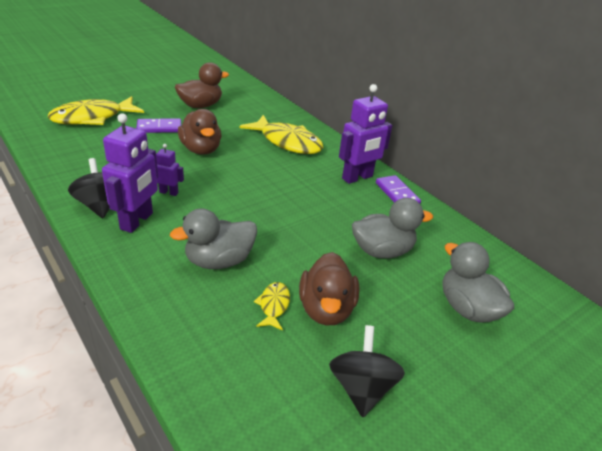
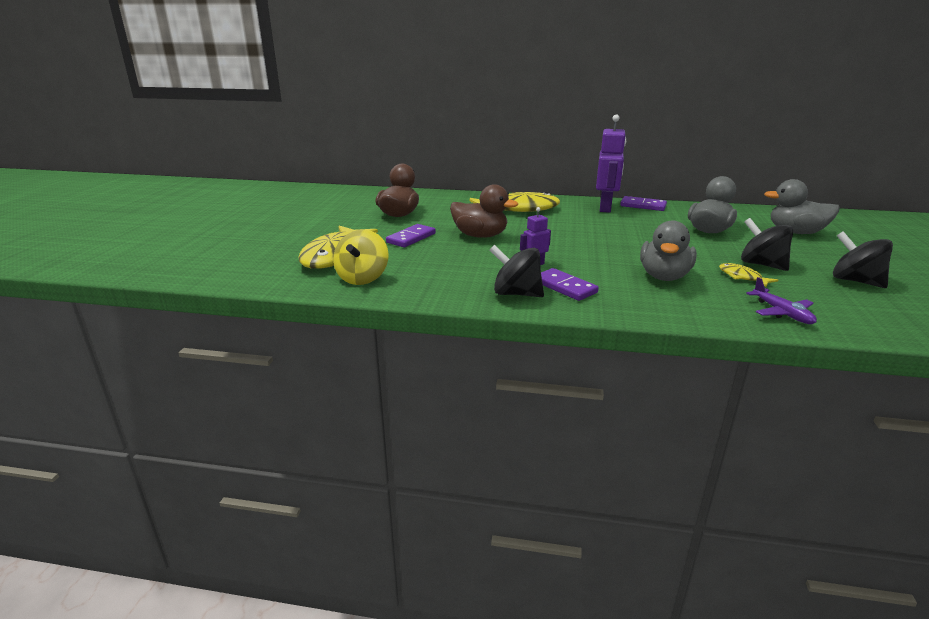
camera: 40 degrees left, 10 degrees down
purple robot [102,113,158,233] -> purple domino [541,268,599,301]
brown duck [299,252,359,326] -> black spinning top [741,218,793,271]
none -> yellow spinning top [333,230,388,285]
none -> purple plane [746,277,817,324]

